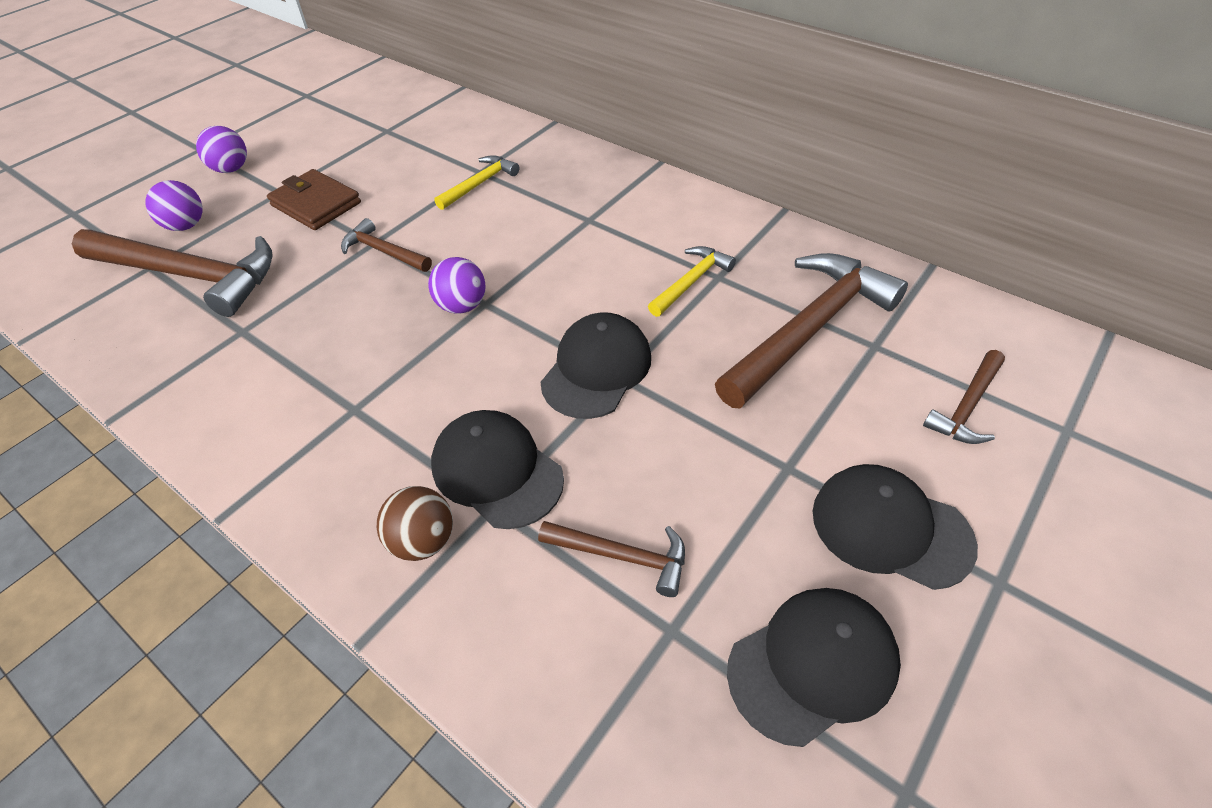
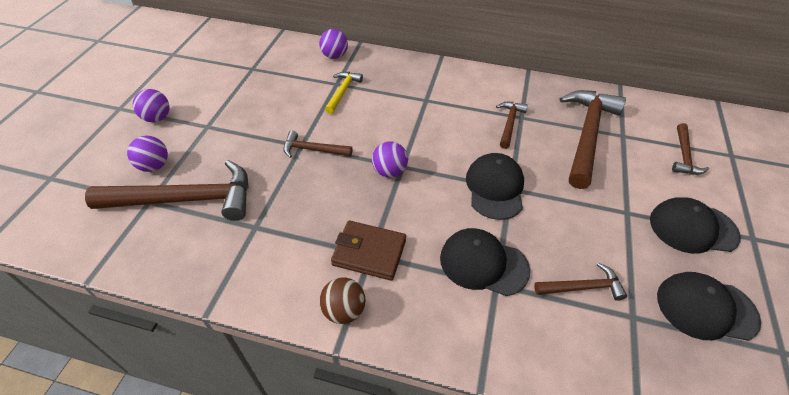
camera: 25 degrees left, 0 degrees up
brown wallet [267,169,361,230] -> brown wallet moved to [331,221,406,281]
brown ball [377,486,453,561] -> brown ball moved to [319,277,365,324]
yellow hammer [648,246,736,317] -> brown hammer [496,102,528,149]
black cap [727,588,901,747] -> black cap turned 120 degrees counterclockwise [657,272,761,341]
none -> purple ball [319,29,348,59]

